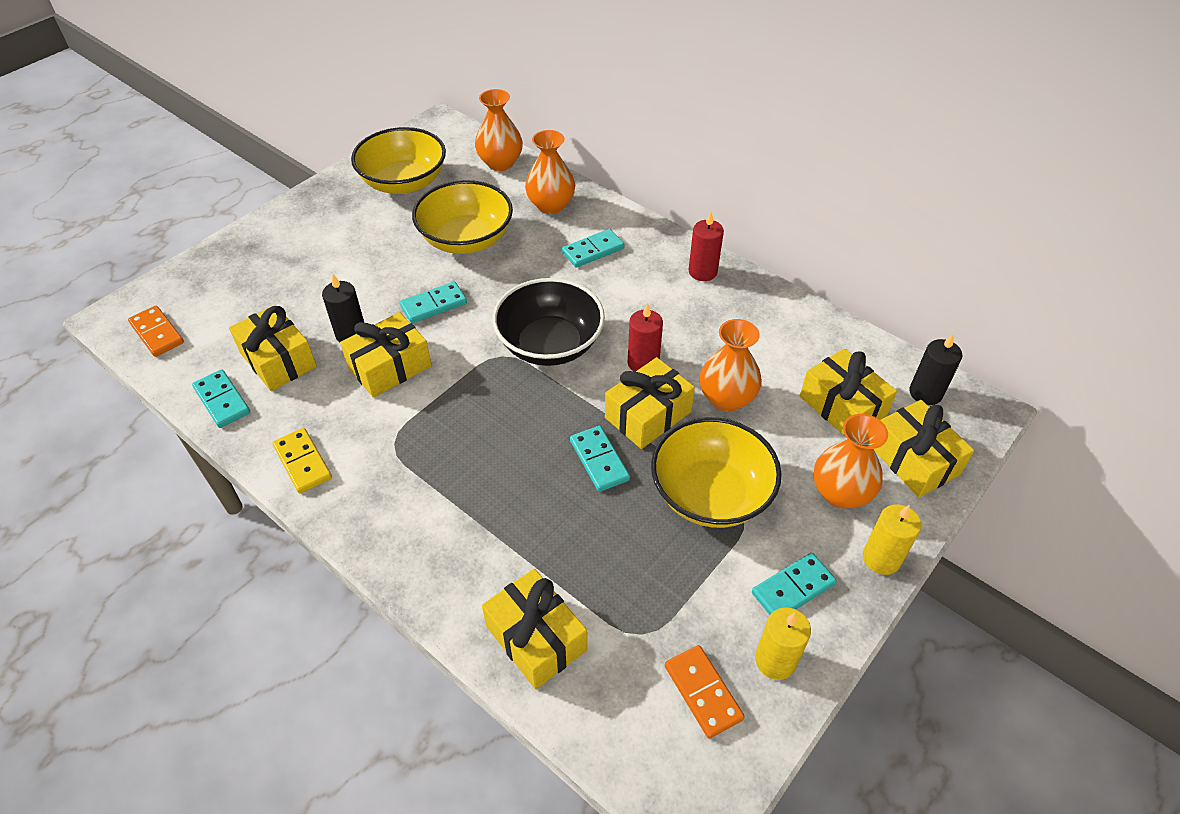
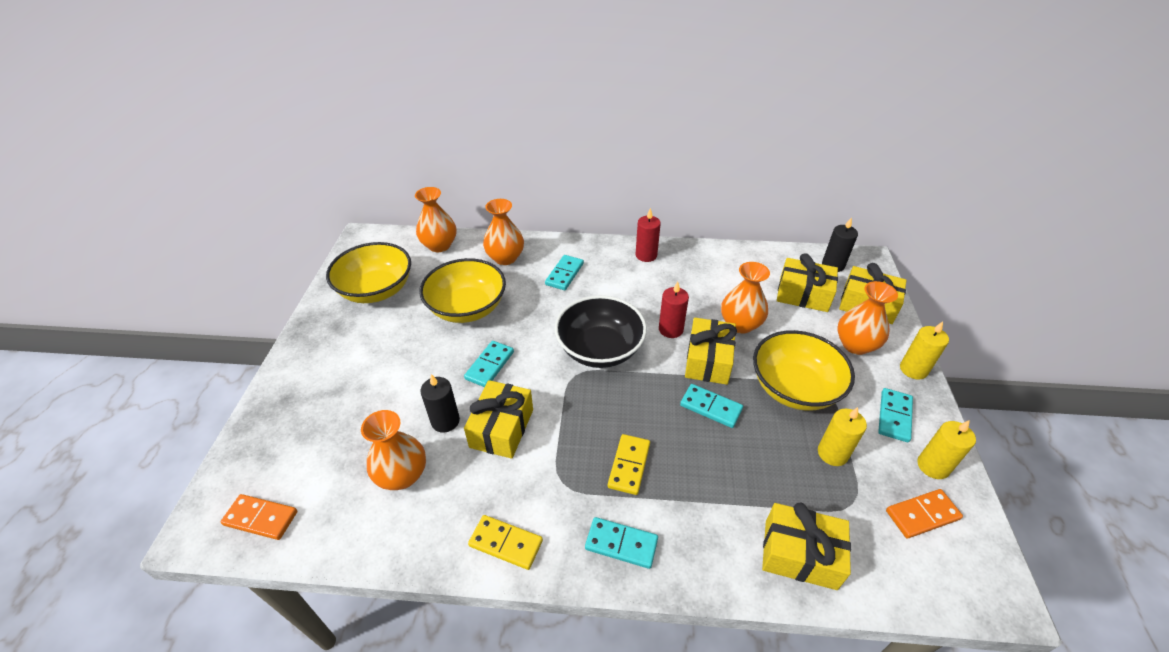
camera: 35 degrees left, 5 degrees down
turquoise domino [192,369,250,428] -> turquoise domino moved to [585,517,658,569]
yellow gift [229,305,317,391] -> orange vase [361,410,426,490]
orange domino [665,645,745,739] -> orange domino turned 45 degrees counterclockwise [886,489,963,539]
none -> yellow domino [608,434,650,495]
none -> yellow candle [818,407,867,466]

